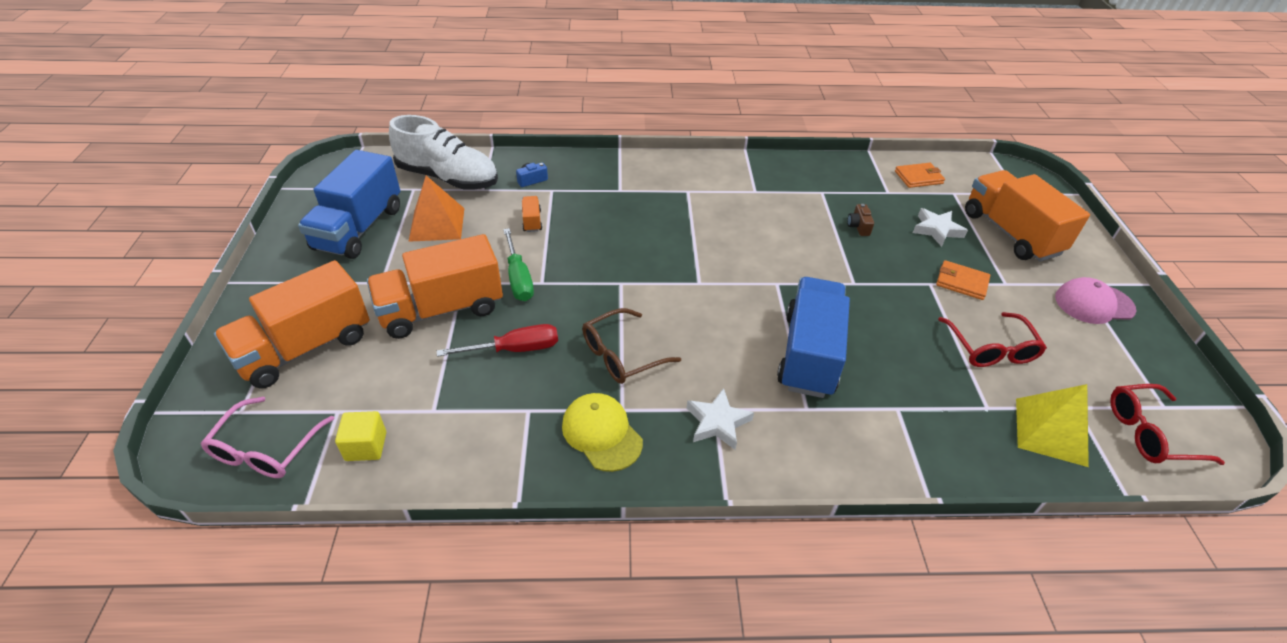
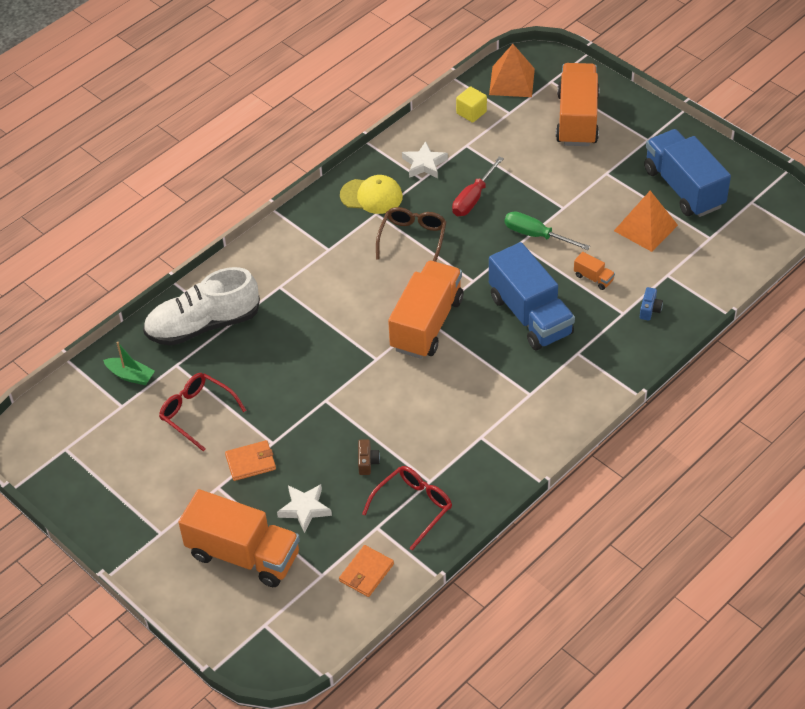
camera: 140 degrees right, 5 degrees up
pink glasses [201,397,335,478] -> orange pyramid [489,44,535,97]
orange truck [367,234,503,339] -> orange truck moved to [388,261,463,359]
white shoe [389,115,498,189] -> white shoe moved to [143,267,260,346]
white star [687,388,754,450] -> white star moved to [402,141,448,178]
blue truck [777,277,850,398] -> blue truck moved to [489,242,575,350]
brown camera [847,204,874,236] -> brown camera turned 45 degrees clockwise [358,439,380,475]
yellow pyramid [1016,384,1089,467] -> green boat [103,342,155,385]
pink cap [1055,277,1136,324] -> none
red glasses [1110,384,1225,465] -> red glasses moved to [362,466,452,550]

